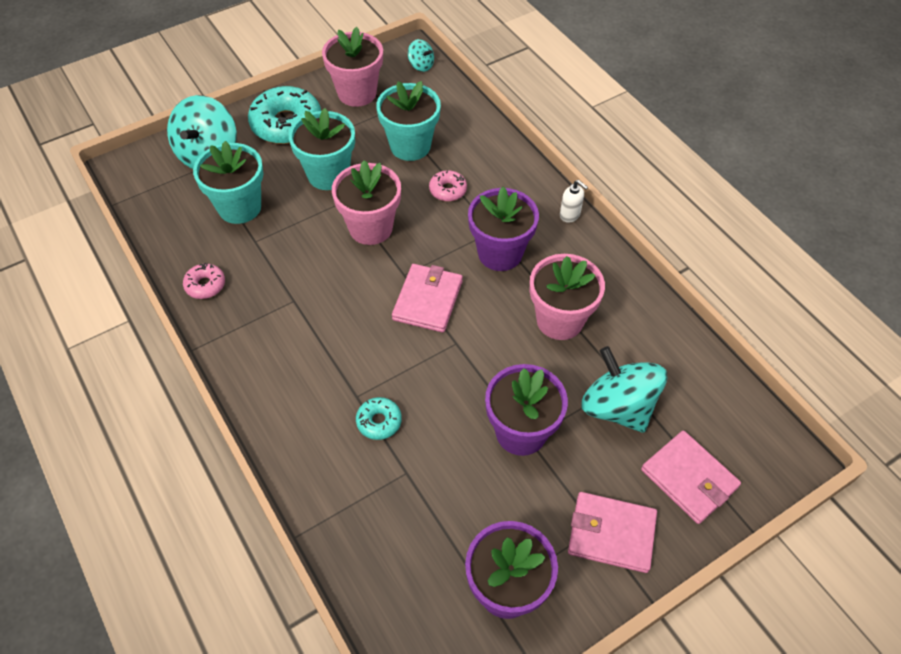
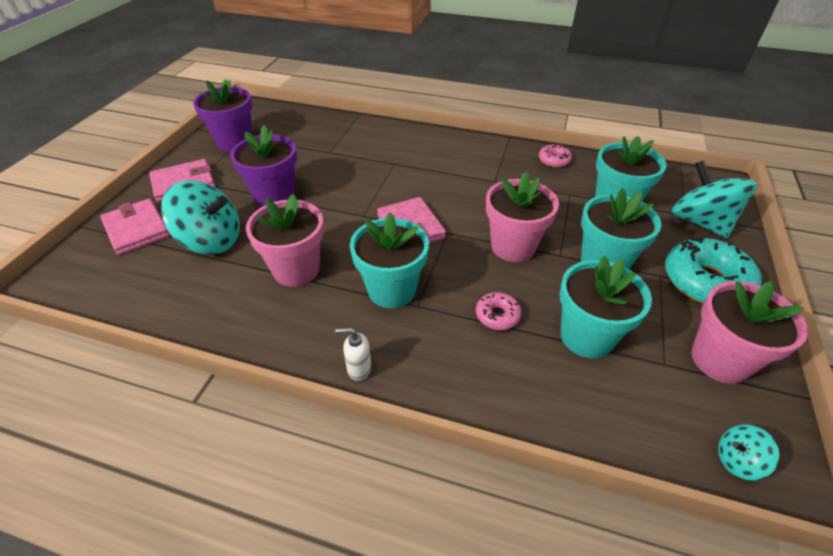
camera: 140 degrees right, 10 degrees down
turquoise donut [356,397,402,440] -> none
purple flower pot [468,187,539,271] -> turquoise flower pot [350,212,429,308]
pink wallet [641,430,741,524] -> pink wallet turned 45 degrees clockwise [100,199,170,255]

